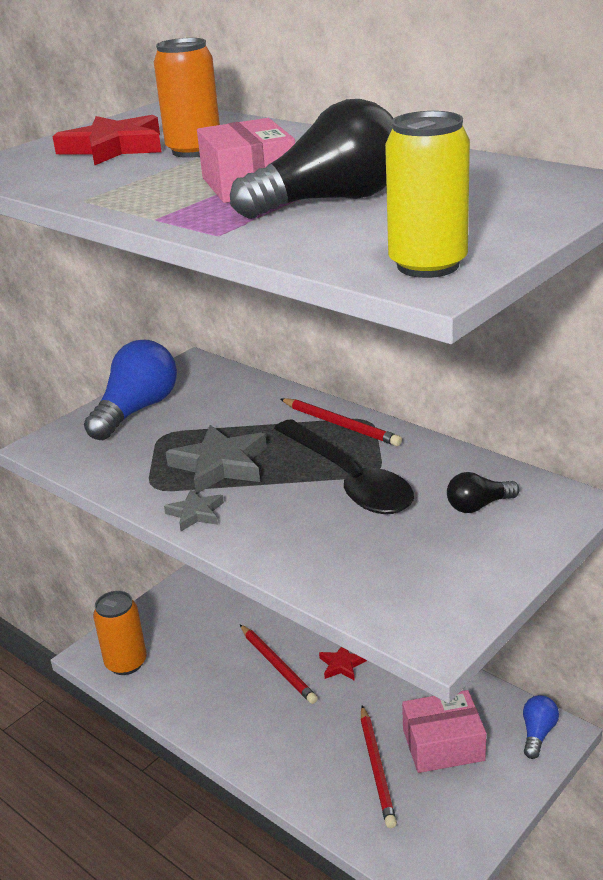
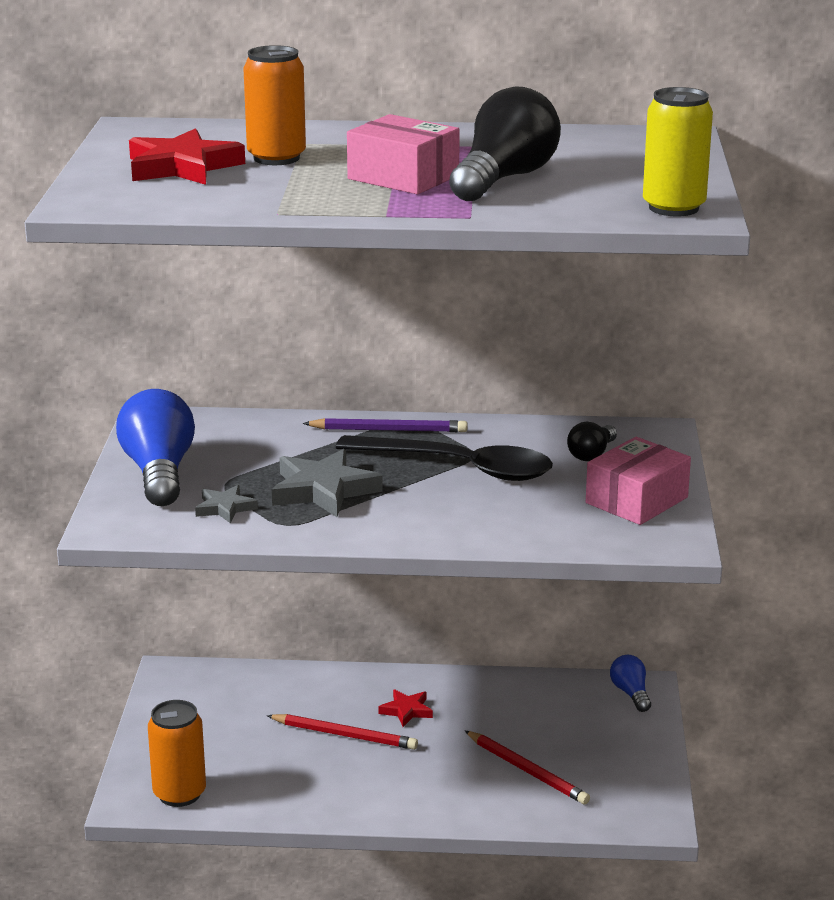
camera: 40 degrees left, 5 degrees down
grey star [164,489,224,531] -> grey star moved to [195,485,258,524]
red pencil [281,398,402,446] -> purple pencil [303,418,467,432]
pink box [402,690,486,773] -> pink box moved to [586,437,691,525]

